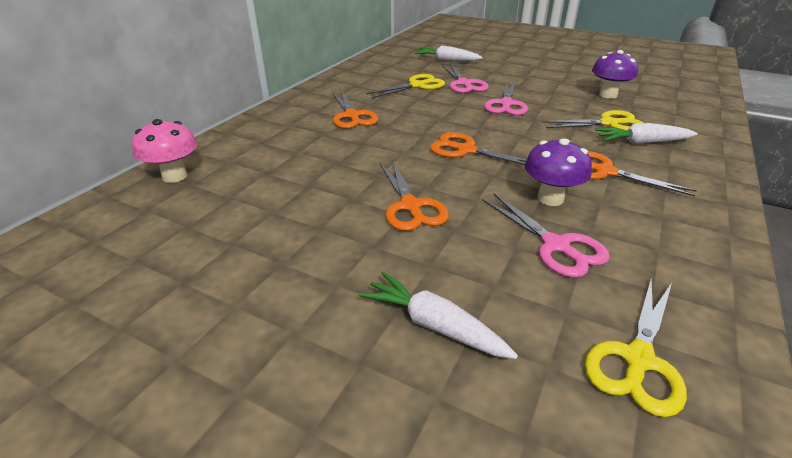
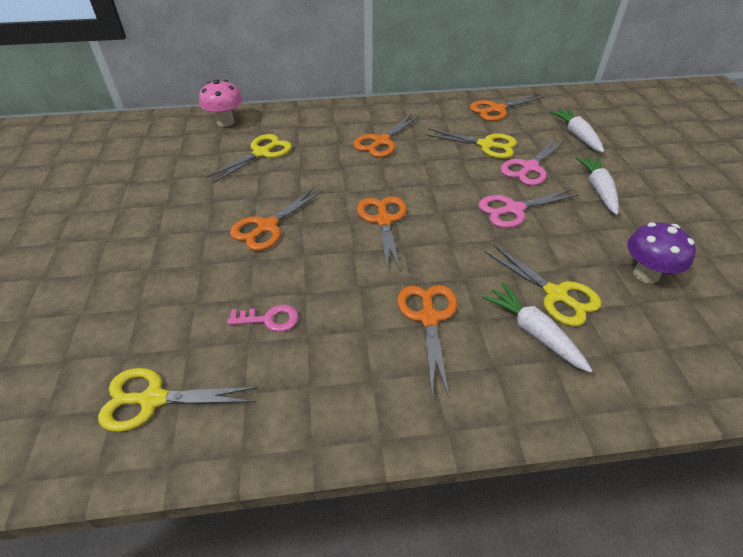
camera: 55 degrees right, 10 degrees up
white carrot [359,272,518,359] -> white carrot moved to [576,157,619,215]
pink scissors [483,194,610,278] -> pink key [228,304,299,332]
purple mushroom [524,138,592,206] -> none
none -> yellow scissors [205,134,292,183]
none -> orange scissors [470,94,545,121]

